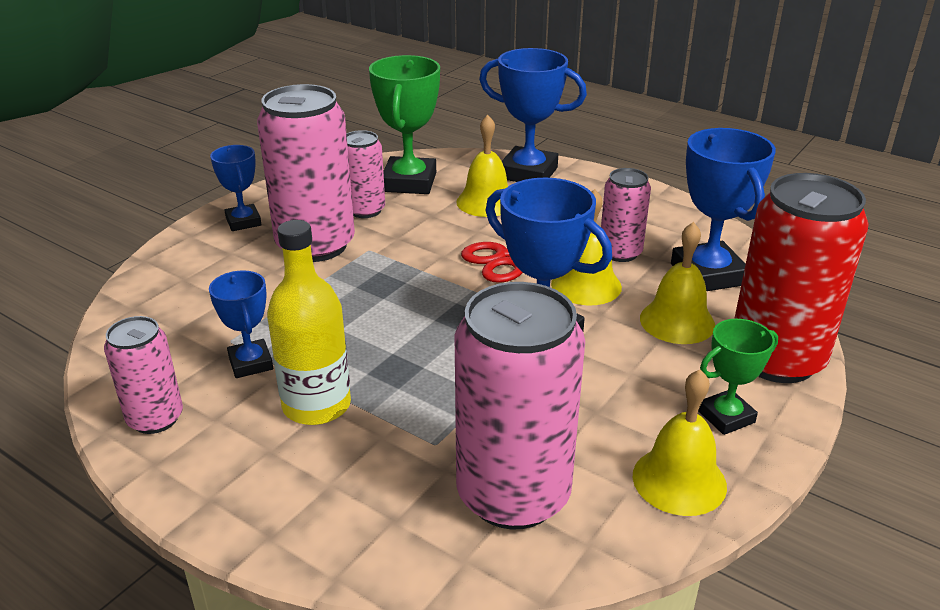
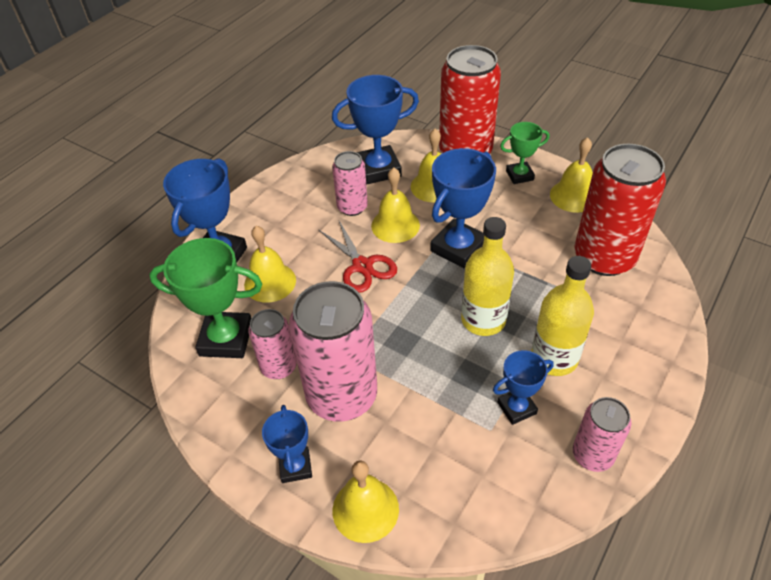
camera: 90 degrees left, 15 degrees up
blue trophy [210,145,262,231] -> blue trophy turned 75 degrees counterclockwise [262,405,312,483]
pink can [454,282,585,529] -> red can [575,144,666,276]
green trophy [698,319,778,435] -> green trophy turned 75 degrees counterclockwise [500,122,549,184]
none -> yellow bell [332,460,399,543]
none -> yellow bottle [461,217,514,336]

